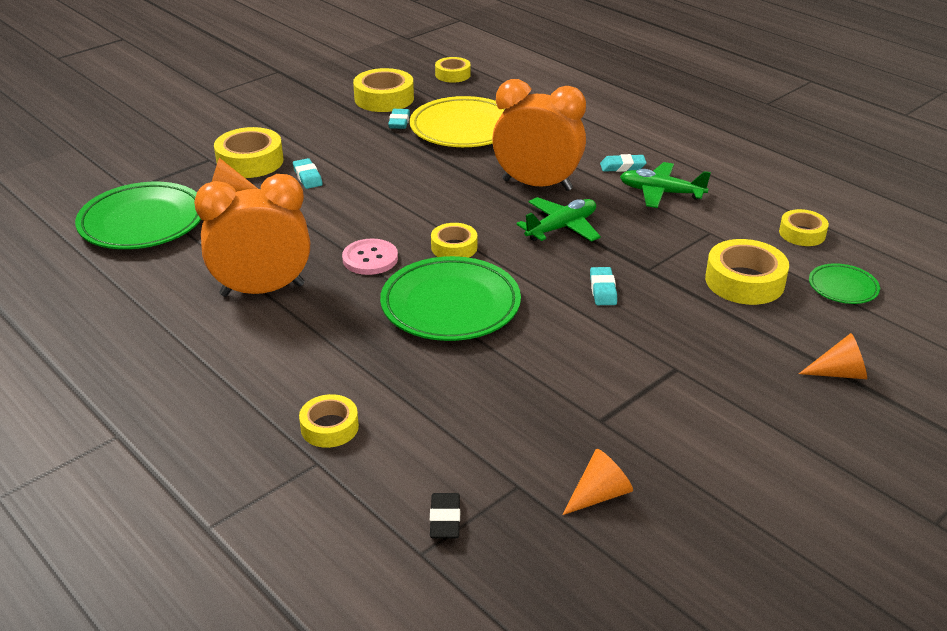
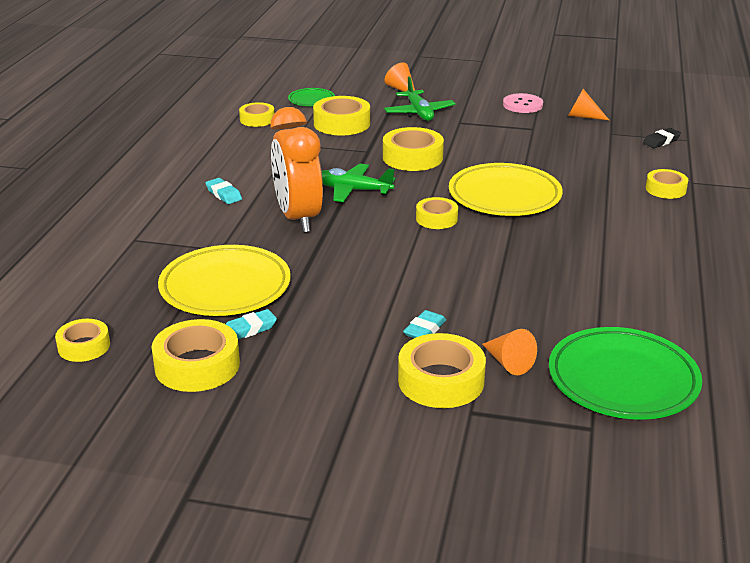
camera: 125 degrees left, 5 degrees down
orange clock [194,174,310,297] -> none
pink button [342,239,398,275] -> pink button moved to [503,93,543,113]
green plate [380,256,521,341] -> yellow plate [449,163,563,216]
turquoise eraser [590,267,617,305] -> yellow tape [383,127,444,171]
green plane [620,162,711,208] -> green plane moved to [384,77,455,121]

